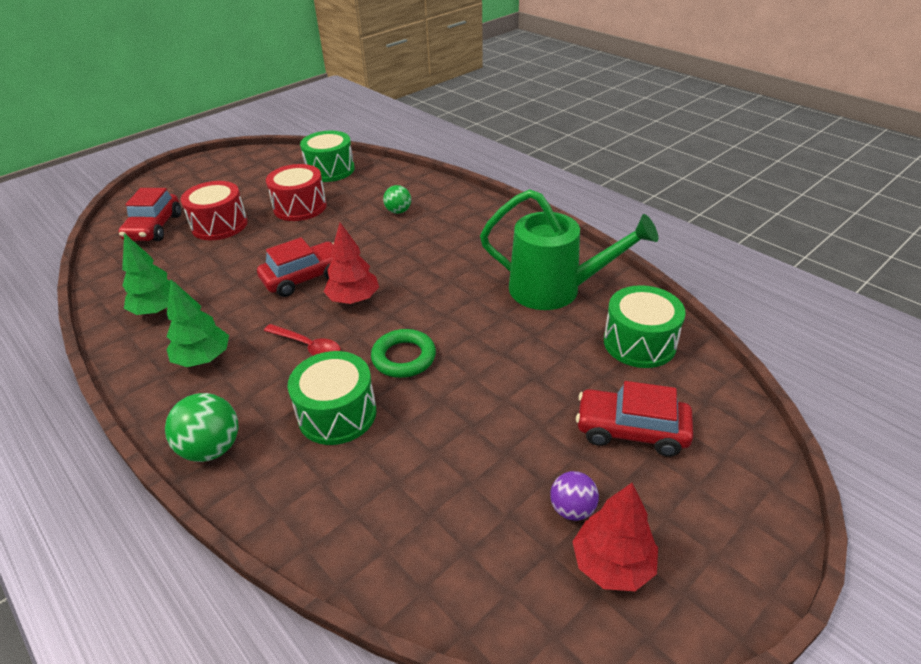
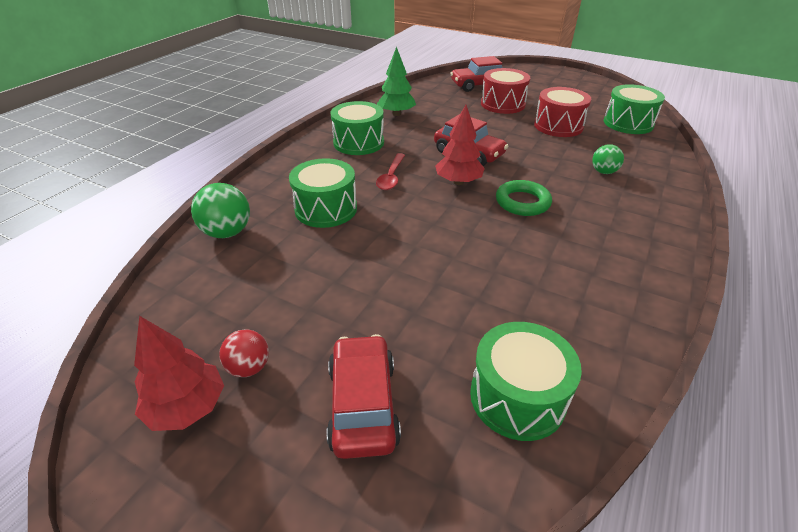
camera: 70 degrees right, 0 degrees up
green ball [165,393,238,462] -> green ball moved to [191,183,250,238]
green tree [166,279,229,367] -> green drum [331,101,384,155]
green ring [371,329,436,378] -> green ring moved to [496,180,552,216]
green watering can [480,189,658,310] -> none
purple ball [550,471,599,521] -> red ball [219,329,269,377]

